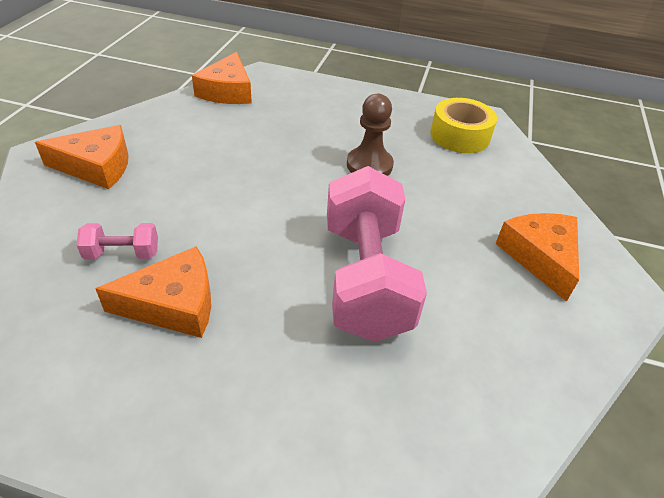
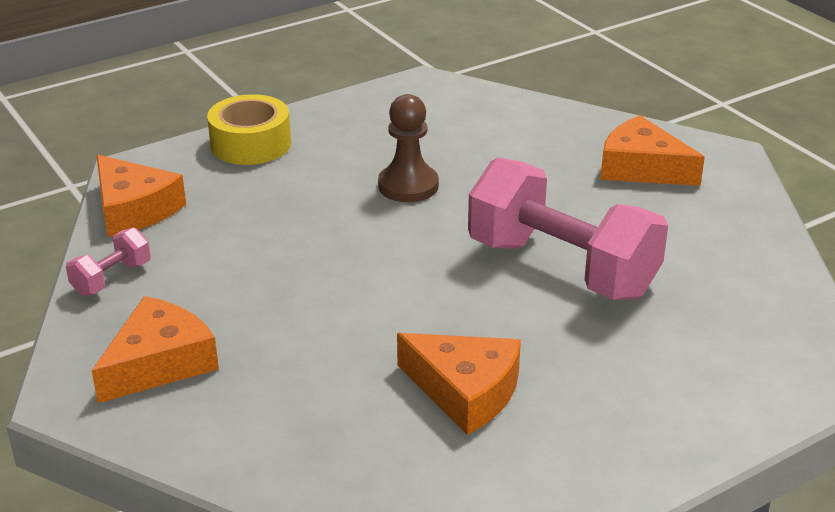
camera: 45 degrees left, 10 degrees down
pink dumbbell [77,223,158,259] -> pink dumbbell moved to [66,228,151,296]
orange cheese [95,246,211,338] -> orange cheese turned 90 degrees clockwise [397,333,521,435]
yellow tape [431,98,497,153] -> yellow tape moved to [207,94,291,165]

